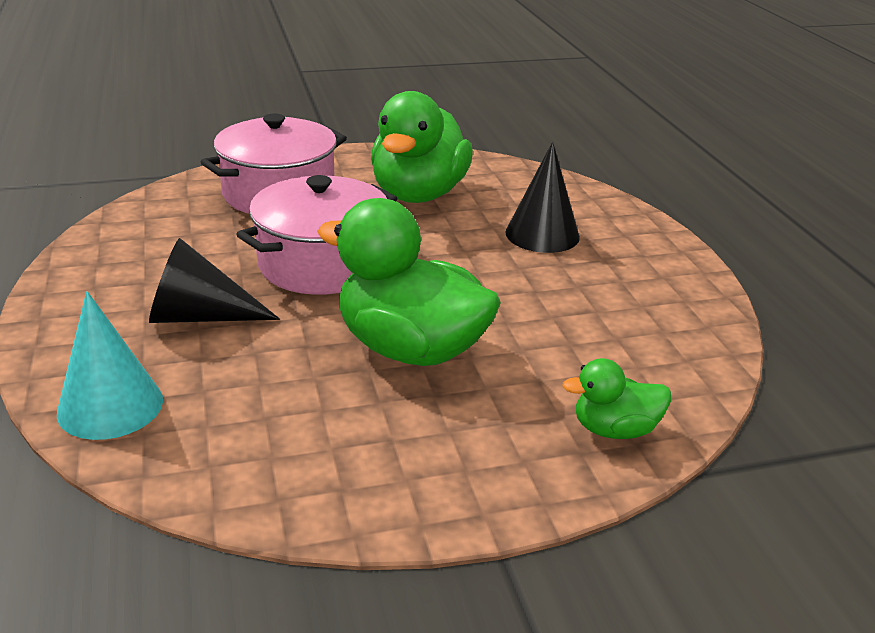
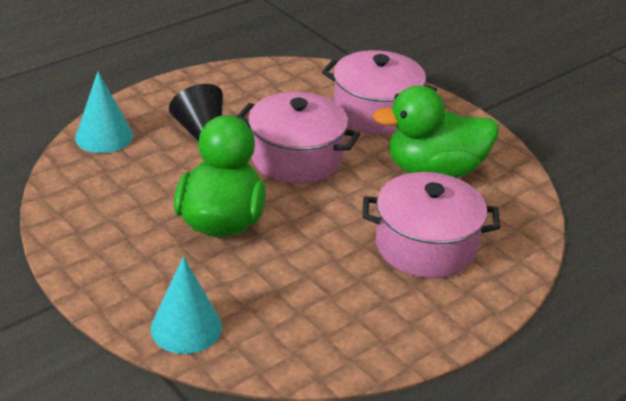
camera: 65 degrees right, 5 degrees up
black cone [505,142,580,253] -> pink pot [362,172,500,278]
green duck [563,358,671,439] -> turquoise cone [151,256,222,354]

